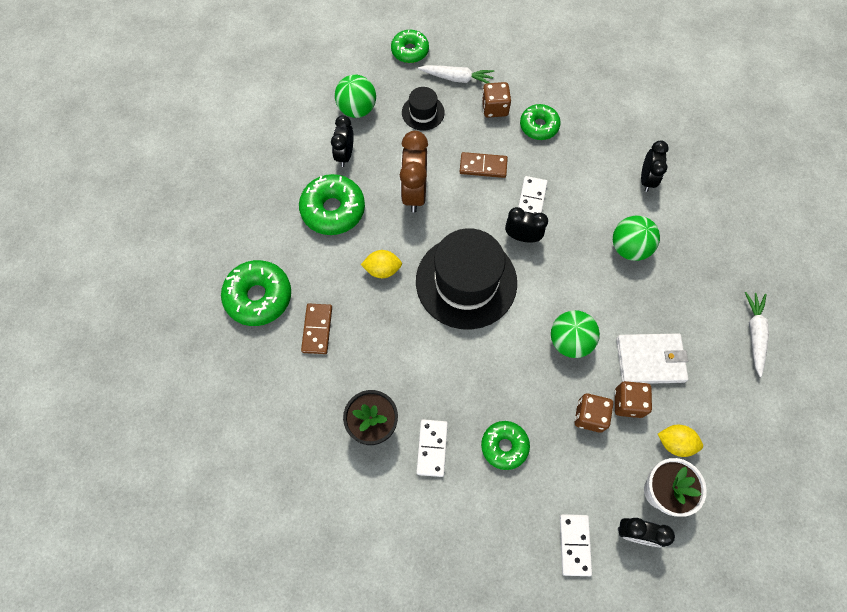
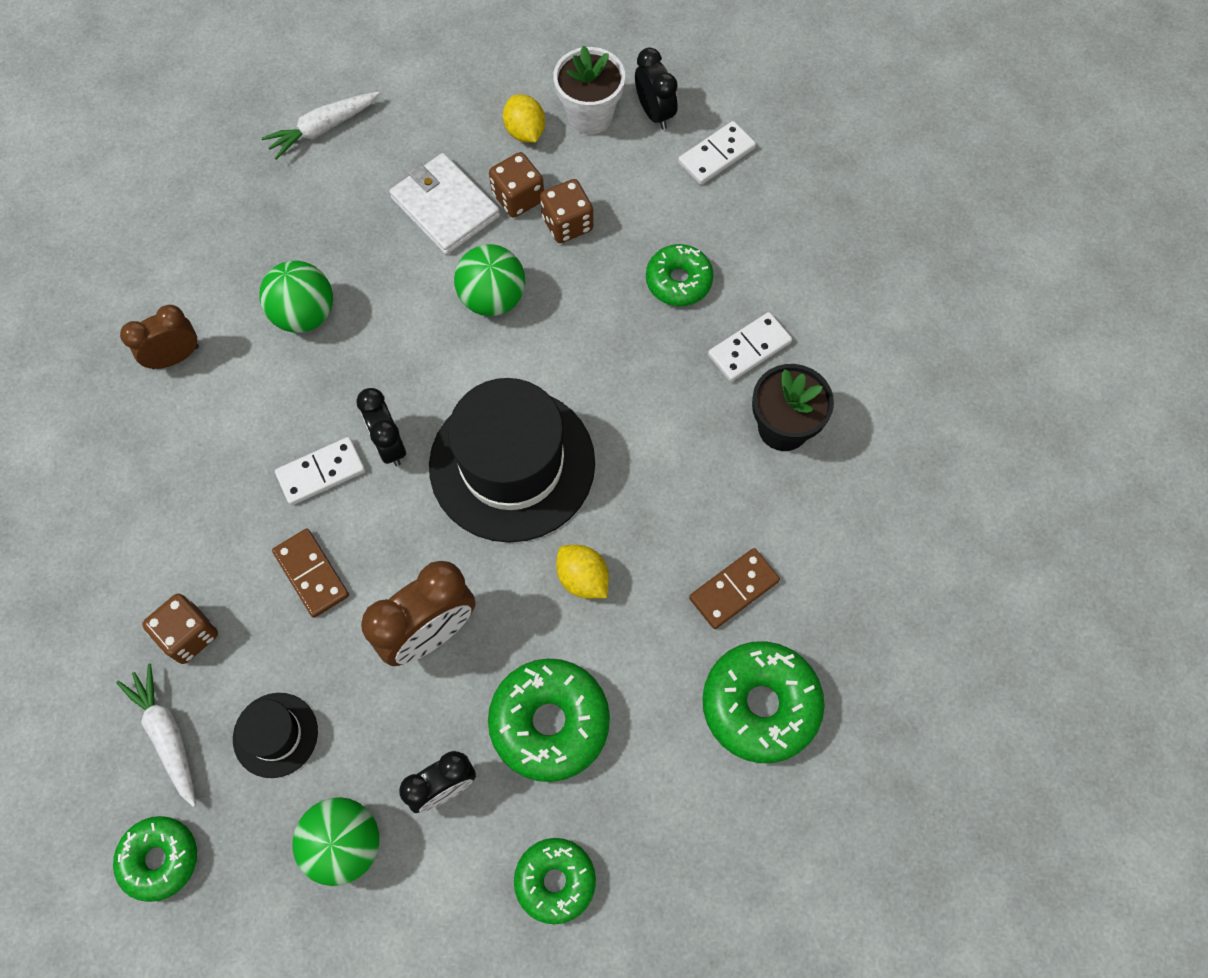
camera: 130 degrees left, 0 degrees up
green donut [520,104,561,140] -> green donut moved to [514,838,596,924]
black clock [641,140,669,192] -> brown clock [120,305,199,369]

